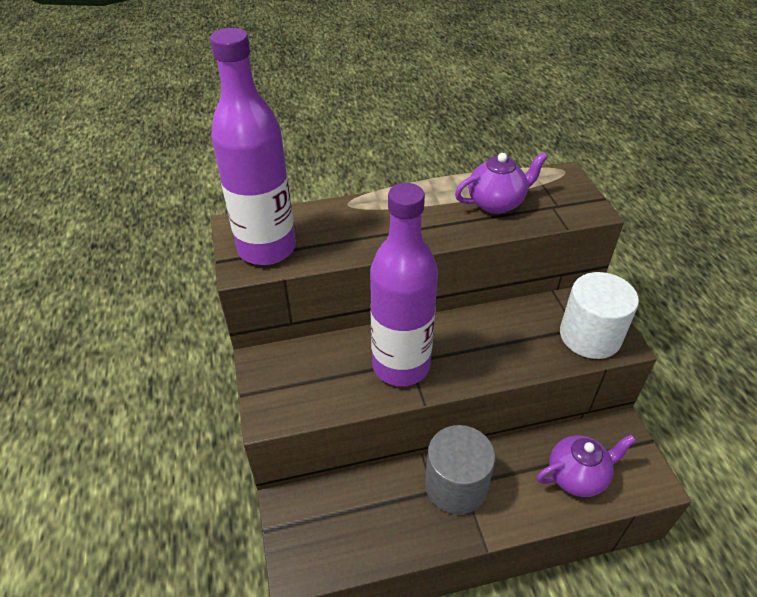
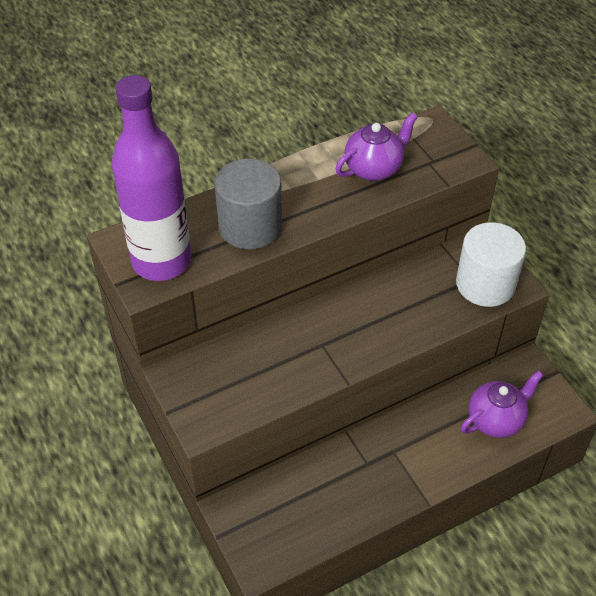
camera: 15 degrees left, 5 degrees up
purple bottle [370,183,438,386] -> none
grey cylinder [425,425,495,514] -> grey cylinder moved to [214,159,282,249]

